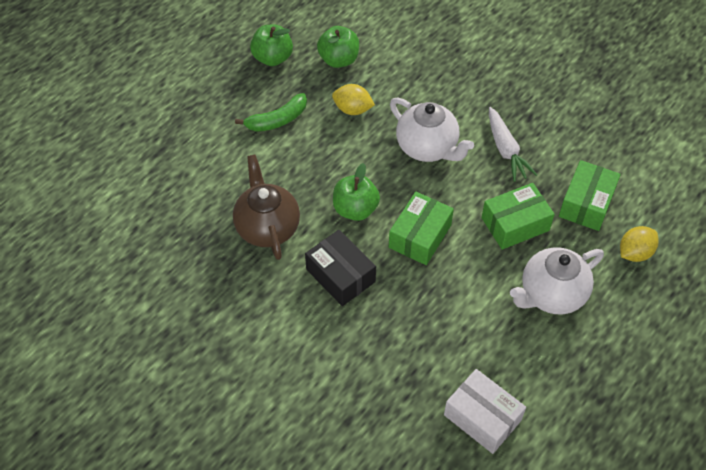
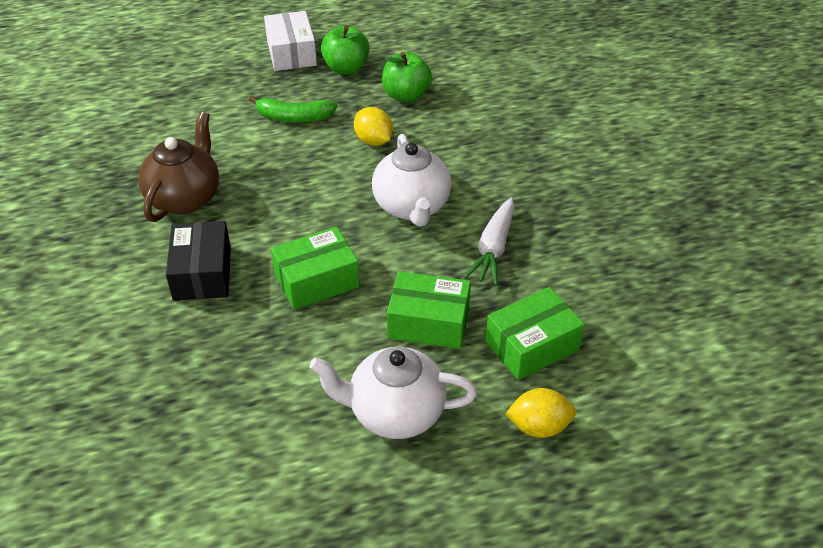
camera: 35 degrees right, 10 degrees down
green apple [333,163,380,221] -> none
white box [444,369,526,454] -> white box moved to [264,11,317,71]

